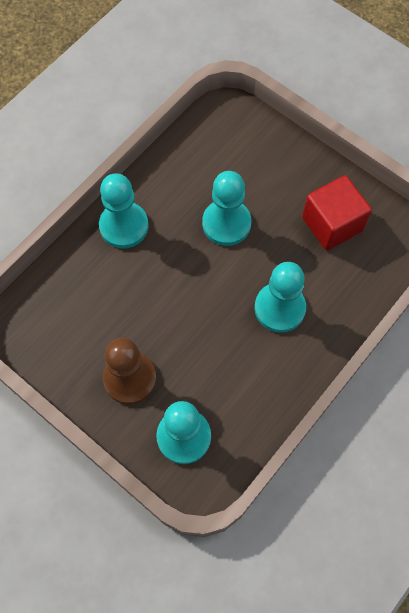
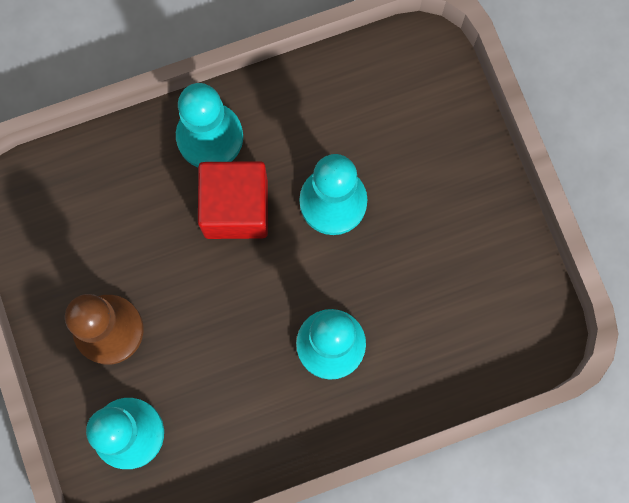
camera: 30 degrees right, 10 degrees up
red cube [302,175,372,250] -> red cube moved to [198,161,268,239]

